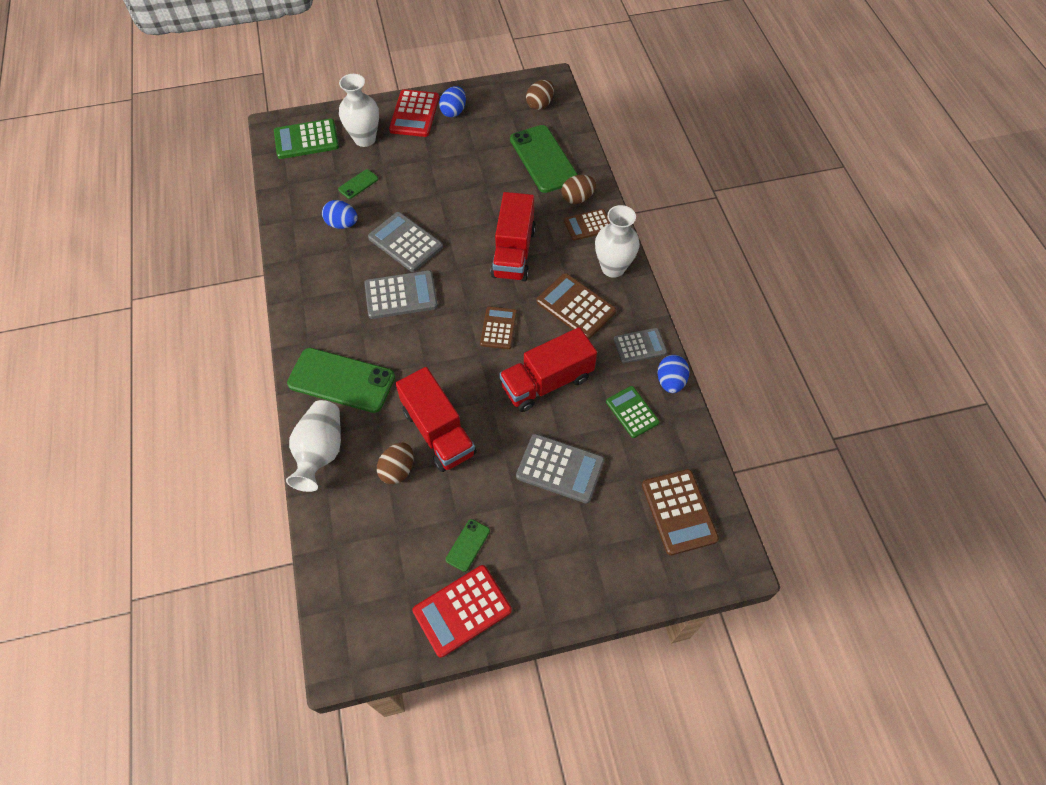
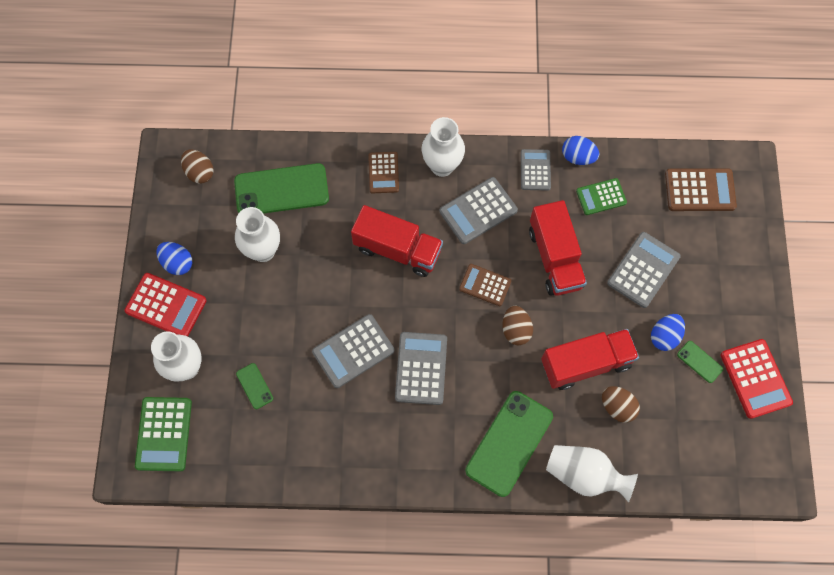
camera: 75 degrees left, 10 degrees up
blue egg [322,200,358,229] -> blue egg moved to [651,314,685,351]
brown calculator [536,273,616,339] -> grey calculator [440,177,518,244]
brown egg [562,175,596,204] -> brown egg moved to [503,306,533,345]
none -> white vase [235,207,280,262]

